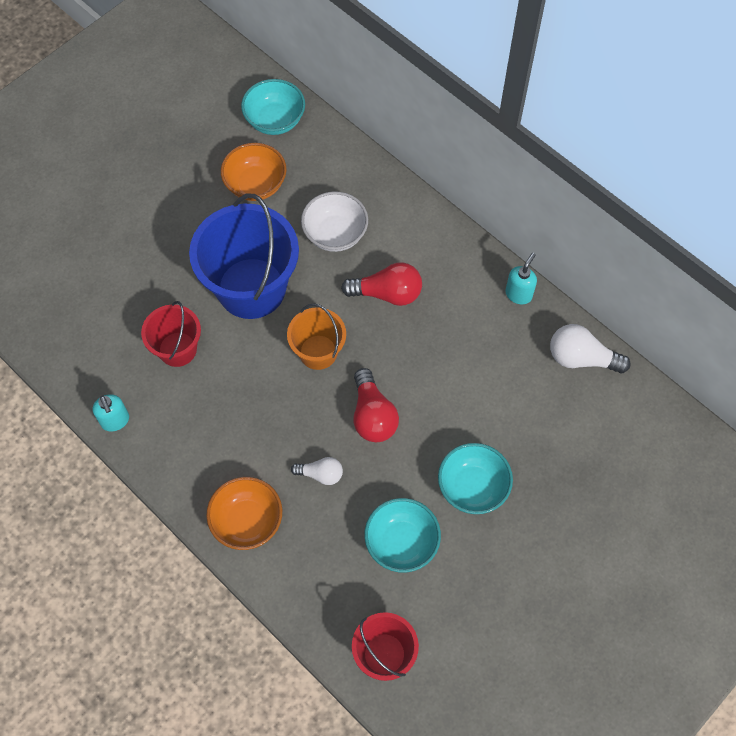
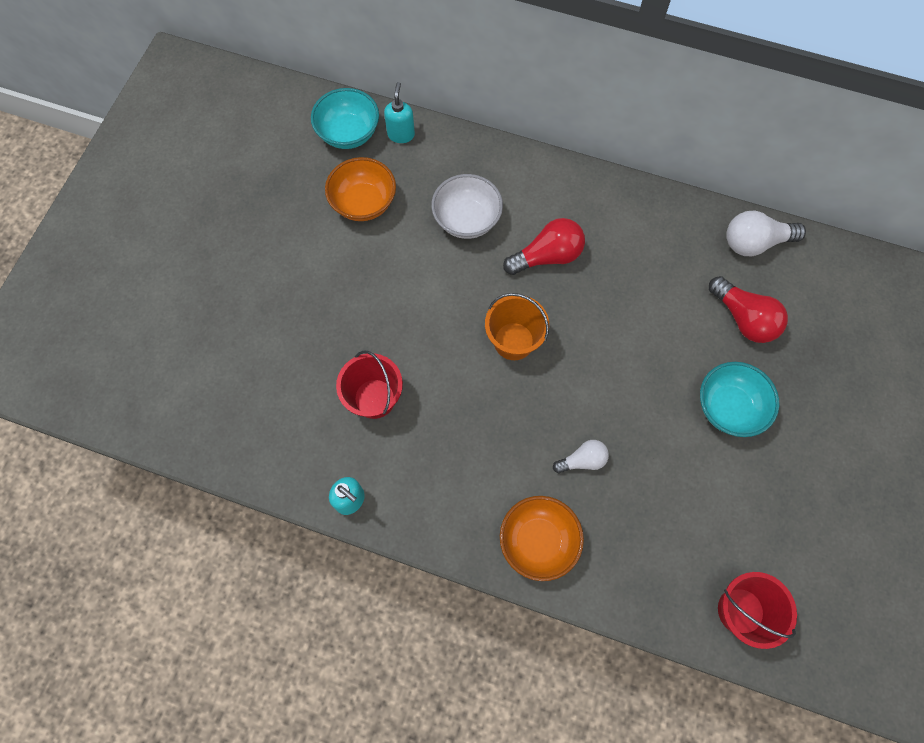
camera: 25 degrees left, 5 degrees up
blue bucket [189,194,299,319] -> none
red light bulb [353,368,399,442] -> red light bulb moved to [709,276,788,343]
turquoise bowl [364,498,441,572] -> none
turquoise soap dispenser [505,253,537,304] -> turquoise soap dispenser moved to [384,82,415,143]

